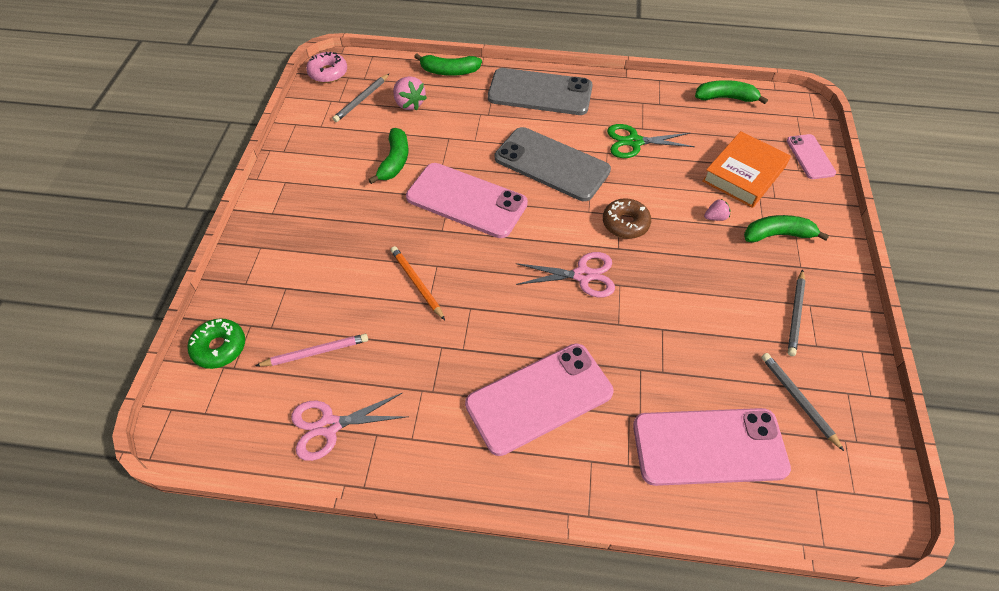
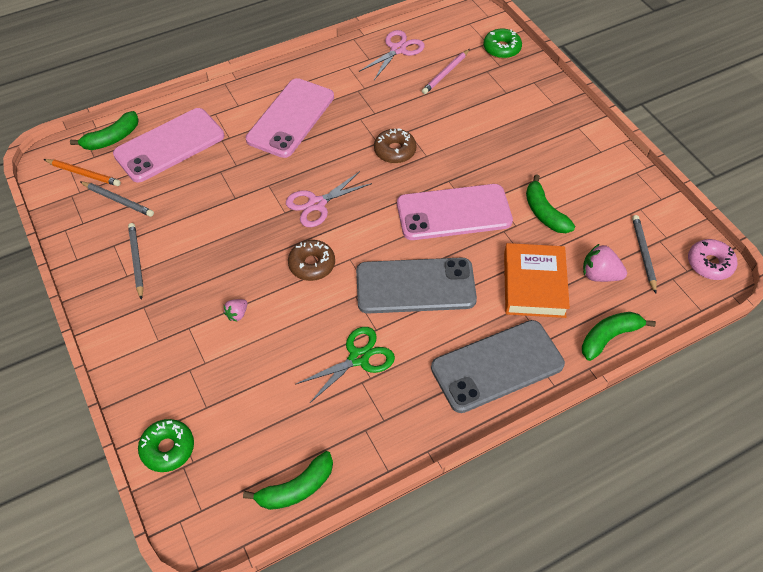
camera: 145 degrees right, 0 degrees up
orange pencil [391,246,445,320] -> orange pencil moved to [43,159,121,186]
orange book [702,131,791,208] -> orange book moved to [504,243,570,318]
green banana [744,215,829,242] -> green banana moved to [70,111,139,150]
pink phone [787,134,836,179] -> green donut [138,419,194,472]
none -> brown donut [374,129,417,163]

